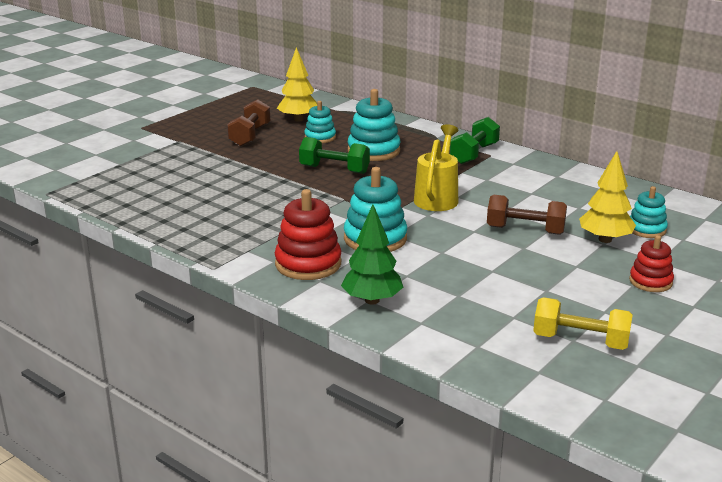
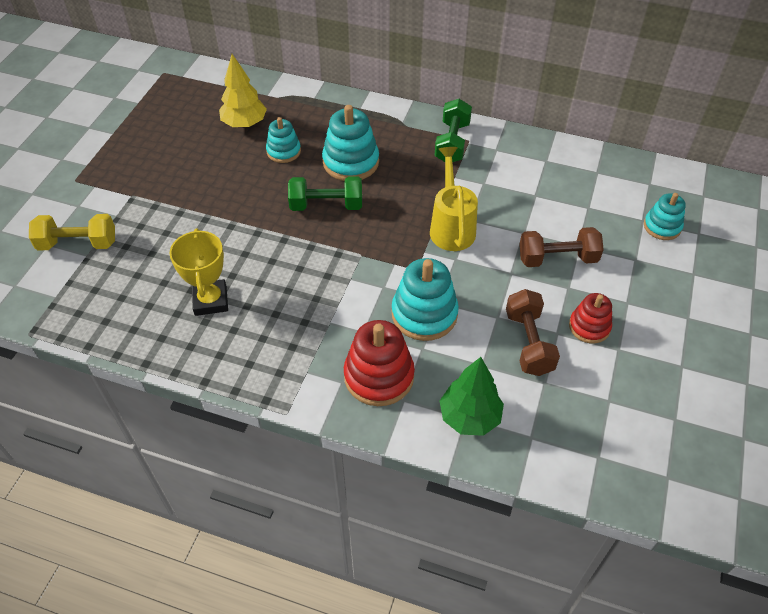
camera: 20 degrees left, 25 degrees up
brown dumbbell [227,99,270,146] -> brown dumbbell moved to [506,289,560,376]
yellow dumbbell [533,297,633,350] -> yellow dumbbell moved to [29,214,115,251]
yellow tree [579,151,636,243] -> none
red stacking toy [629,235,674,292] -> red stacking toy moved to [569,293,612,343]
none -> yellow trophy [169,229,228,316]

